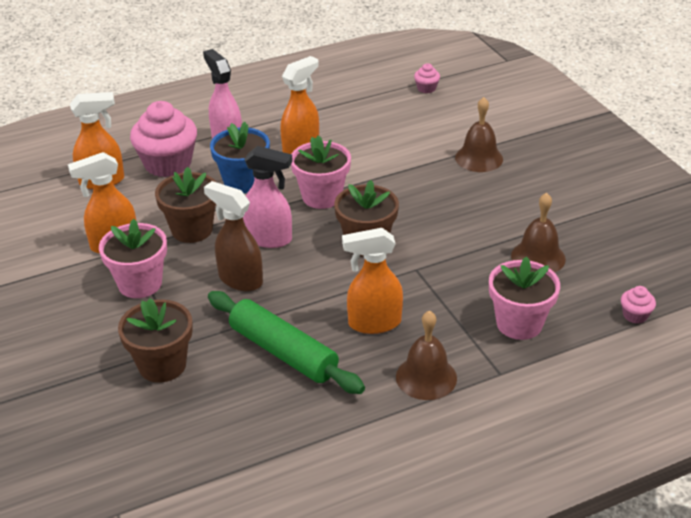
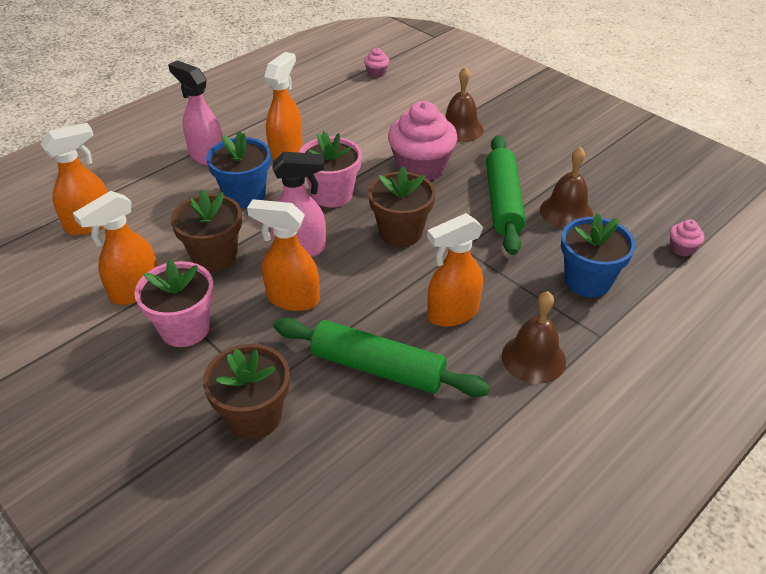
camera: 20 degrees left, 5 degrees up
pink cupcake [130,101,197,177] -> pink cupcake moved to [388,101,458,181]
brown spray bottle [204,181,263,291] -> orange spray bottle [247,199,320,311]
pink flower pot [489,256,560,340] -> blue flower pot [561,213,636,297]
none -> green rolling pin [486,135,526,255]

